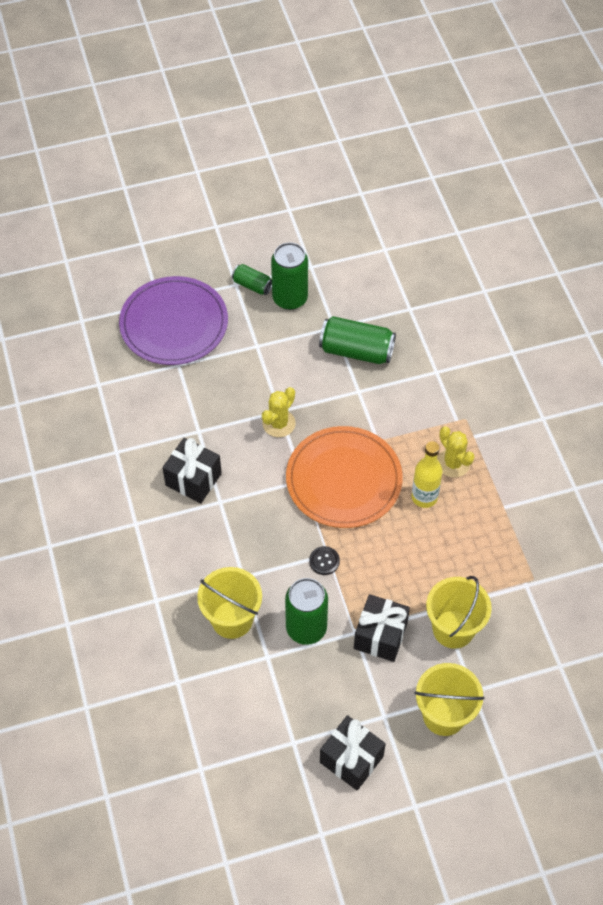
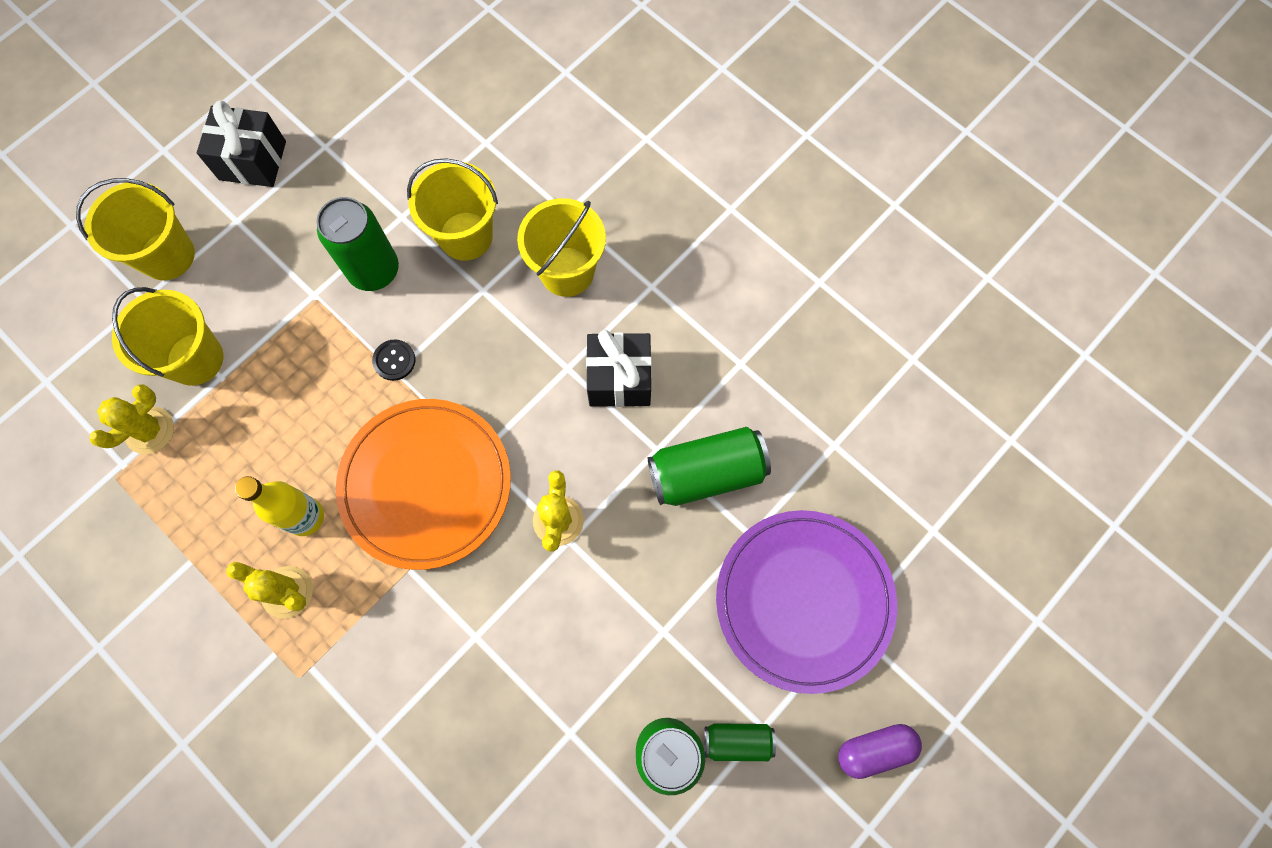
camera: 150 degrees right, 15 degrees up
green can [319,316,396,364] -> green can moved to [647,427,771,506]
black gift [354,594,410,662] -> none
none -> yellow cactus [90,384,174,454]
none -> yellow bucket [517,198,606,297]
none -> purple capsule [838,724,922,779]

